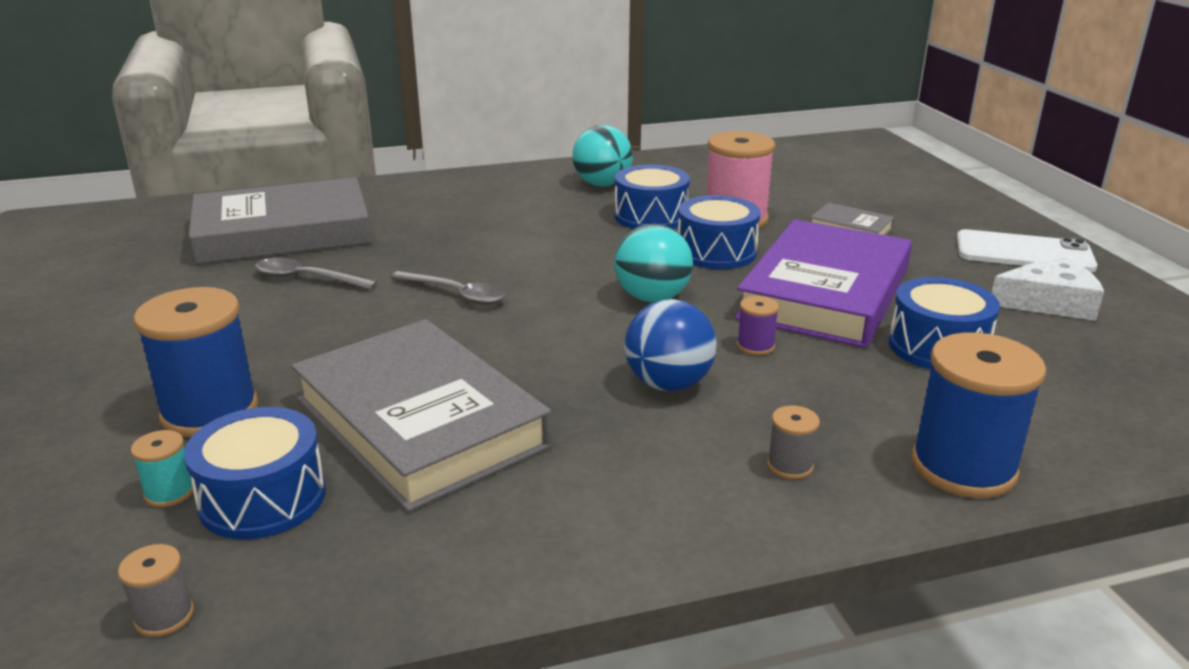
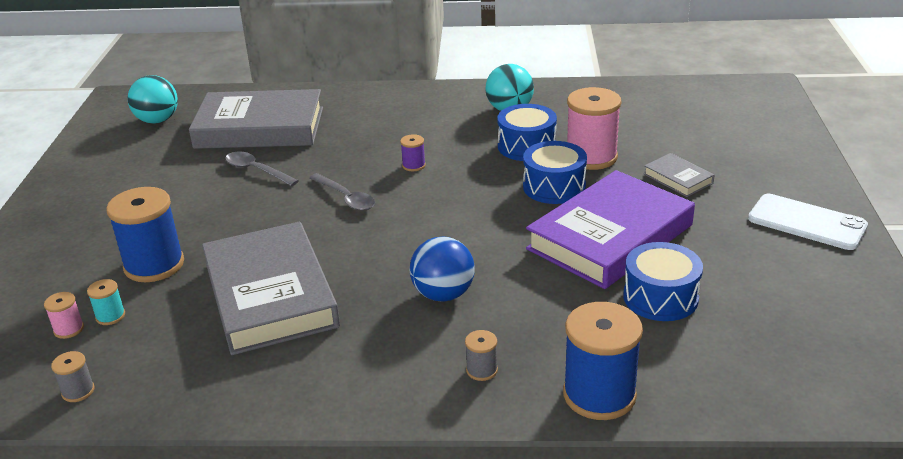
camera: 20 degrees right, 5 degrees up
blue drum [184,407,326,539] -> none
turquoise ball [614,224,693,302] -> turquoise ball moved to [128,75,178,124]
purple spool [737,296,779,355] -> purple spool moved to [400,134,426,171]
white cheese [992,254,1104,321] -> none
none -> pink spool [44,292,84,339]

